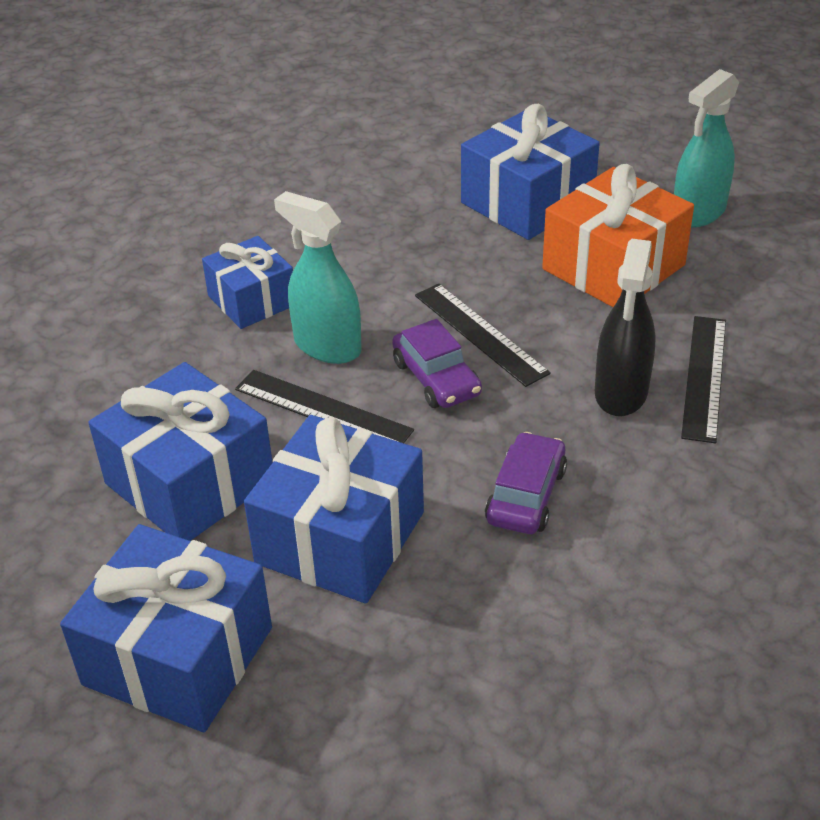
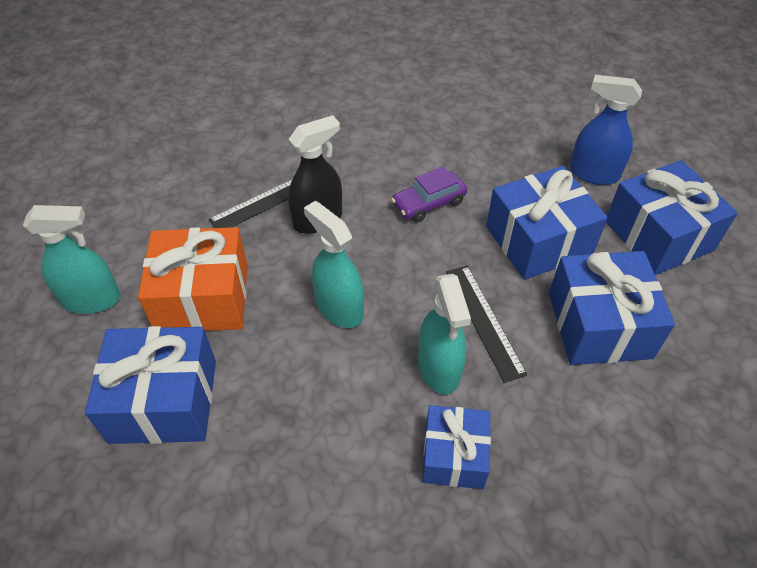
camera: 140 degrees left, 10 degrees up
purple car [392,319,482,408] -> none
black ruler [415,284,551,387] -> turquoise spray bottle [304,201,364,328]
none -> blue spray bottle [570,75,642,185]

